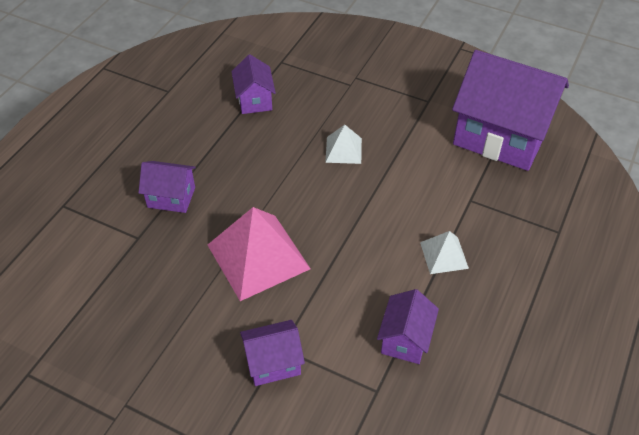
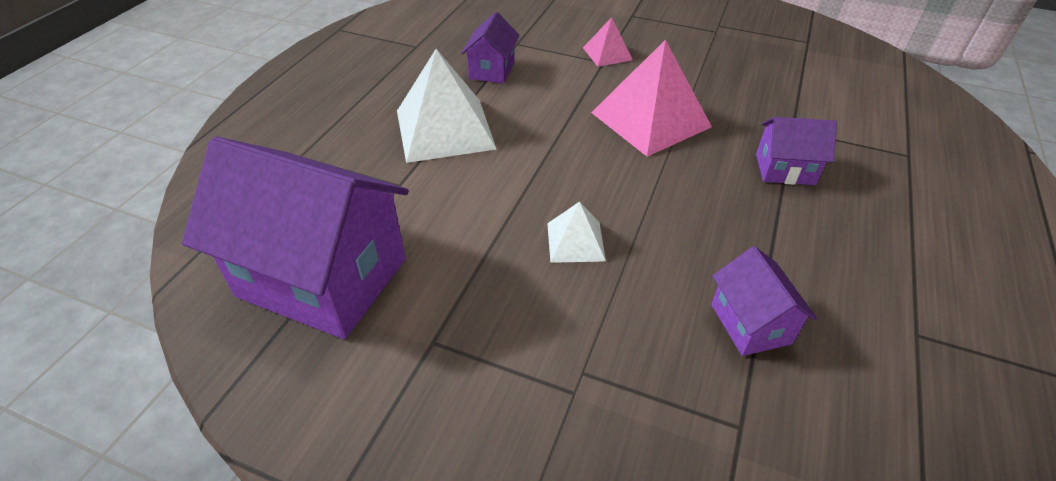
camera: 175 degrees right, 5 degrees down
purple house [240,320,305,386] -> pink pyramid [583,17,633,67]
white pyramid [420,231,469,274] -> white pyramid [397,49,496,163], size x1.95

